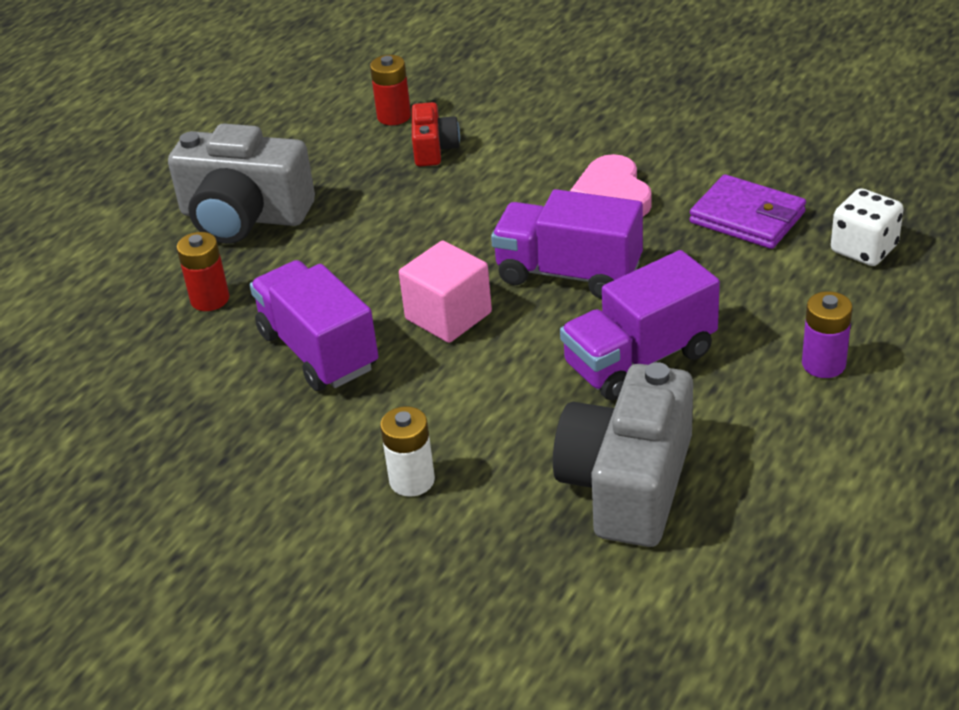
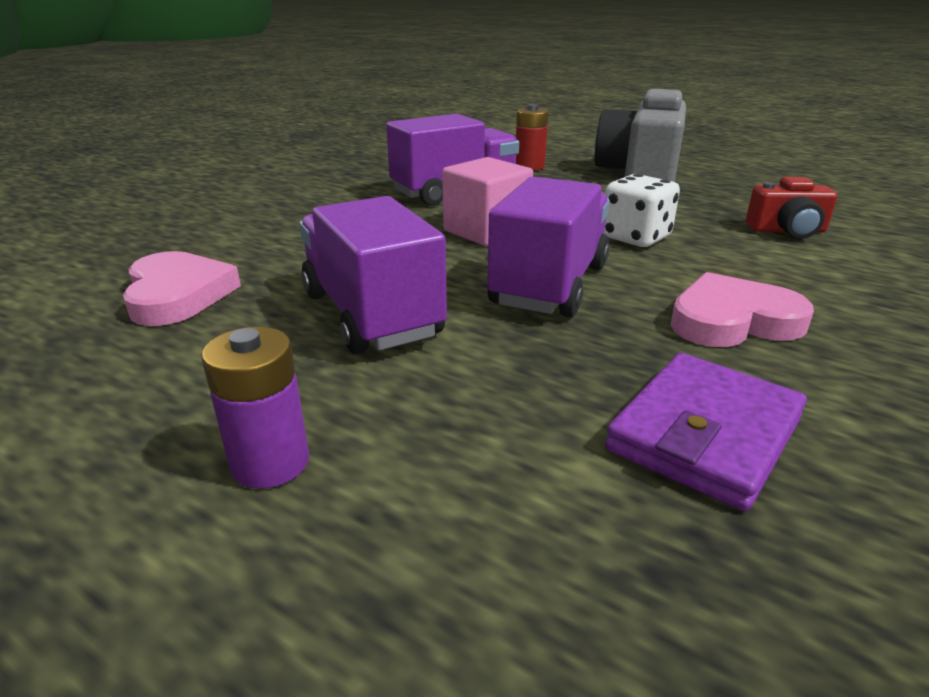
camera: 90 degrees right, 10 degrees down
red battery [370,55,411,125] -> none
white battery [380,406,435,497] -> none
grey camera [553,362,693,547] -> pink heart [123,251,241,326]
white dice [831,188,904,266] -> white dice moved to [604,174,680,247]

